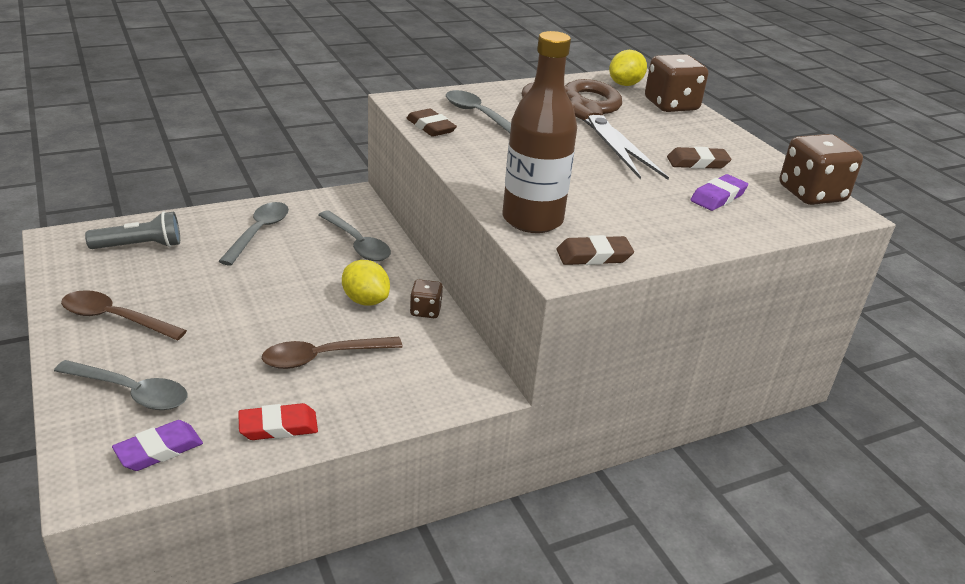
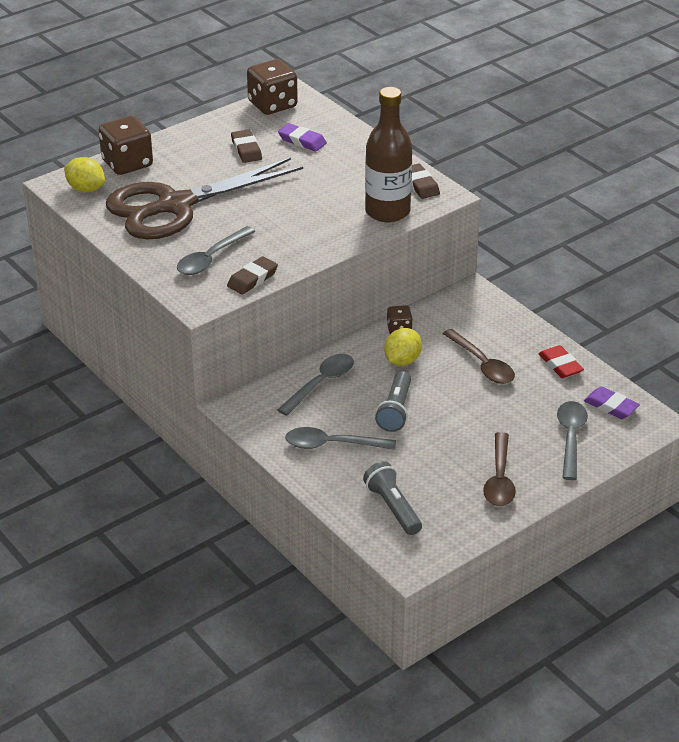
camera: 100 degrees left, 5 degrees up
none -> grey flashlight [375,371,411,432]

